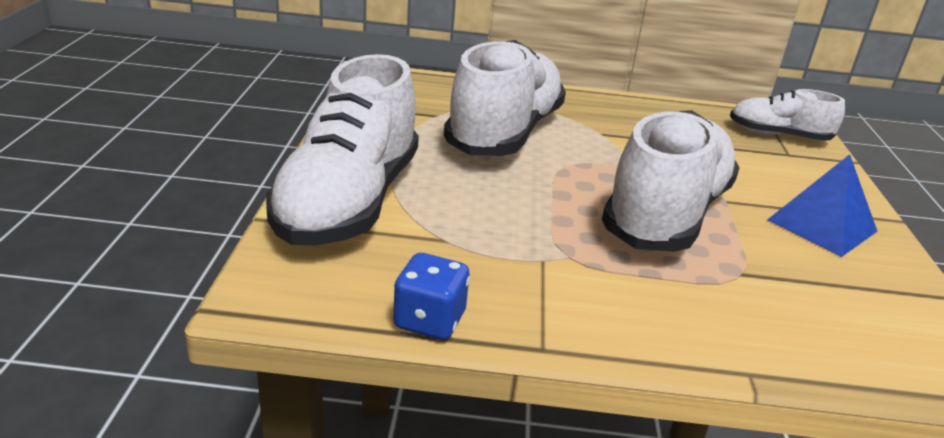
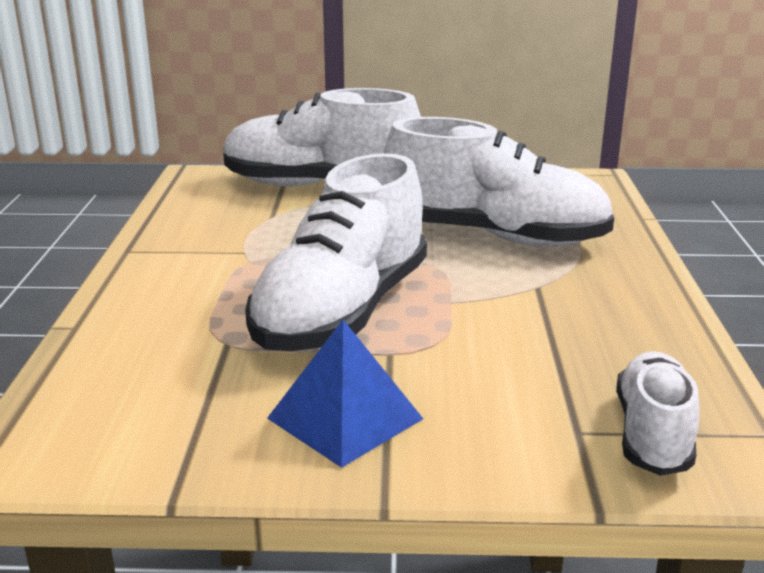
camera: 90 degrees right, 5 degrees down
blue dice [393,253,470,340] -> none
white shoe [602,110,740,252] -> white shoe turned 90 degrees clockwise [245,153,427,351]

